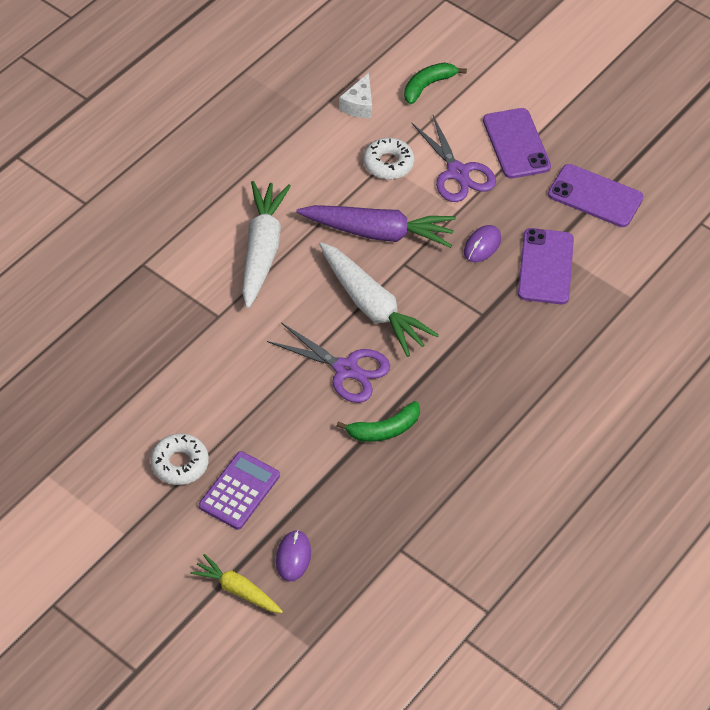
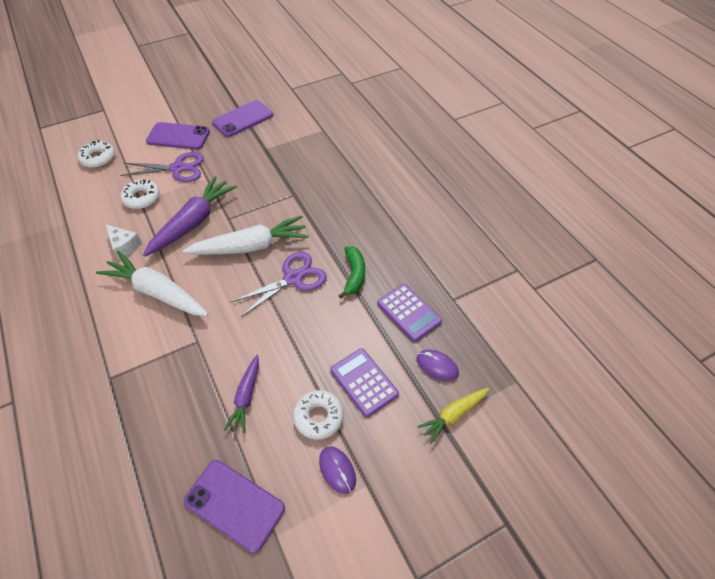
camera: 65 degrees left, 0 degrees up
white cheese [339,73,372,118] -> white cheese moved to [105,224,142,259]
green banana [404,63,467,104] -> white donut [78,140,115,168]
purple mouse [464,225,501,262] -> purple mouse moved to [319,446,356,494]
purple phone [518,228,574,304] -> purple phone moved to [184,460,285,553]
none -> purple carrot [224,355,259,433]
none -> purple calculator [377,284,442,342]

